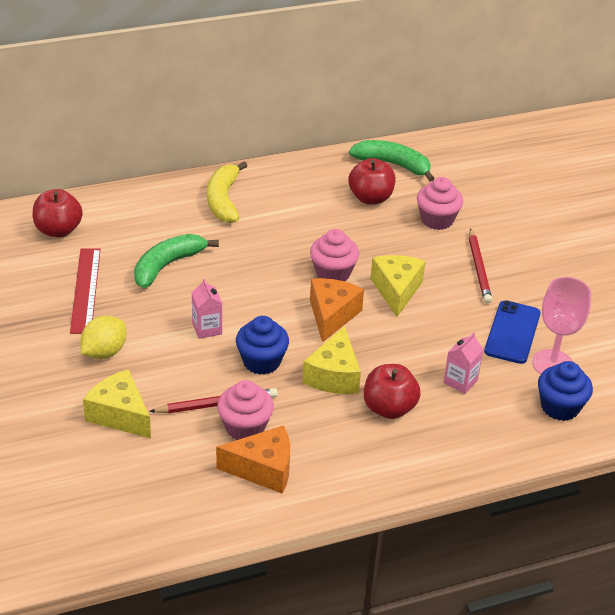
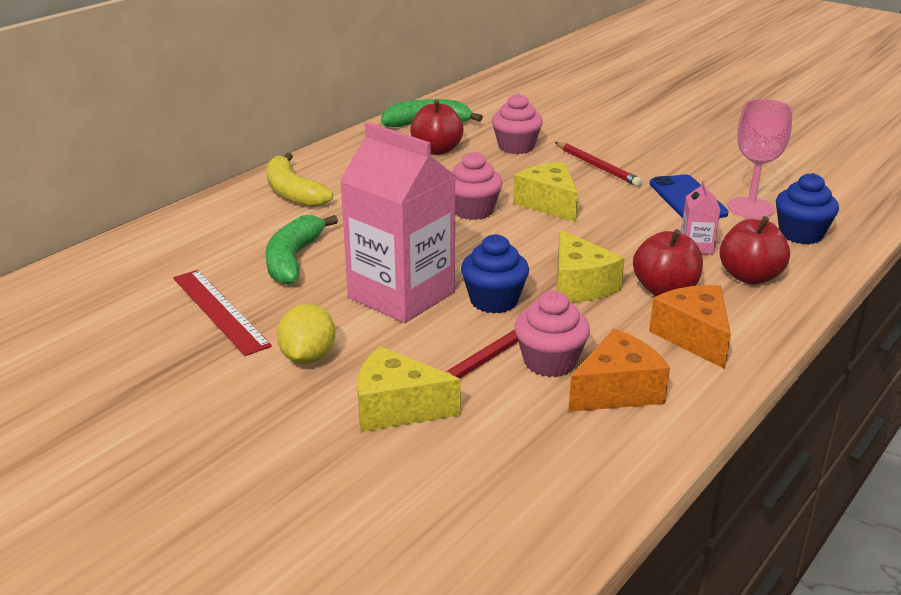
camera: 30 degrees left, 10 degrees down
red apple [33,189,83,237] -> red apple moved to [719,216,790,284]
pink carton [192,279,222,339] -> pink carton [340,122,456,323], size x2.41
orange cheese [310,278,364,343] -> orange cheese moved to [649,285,731,369]

